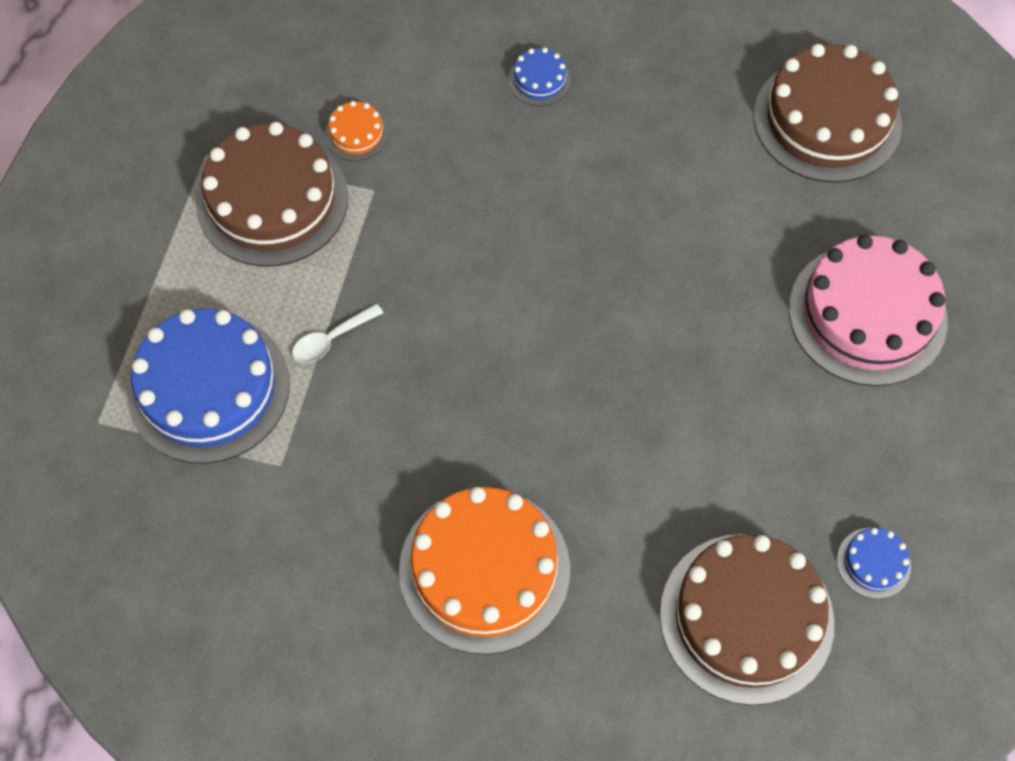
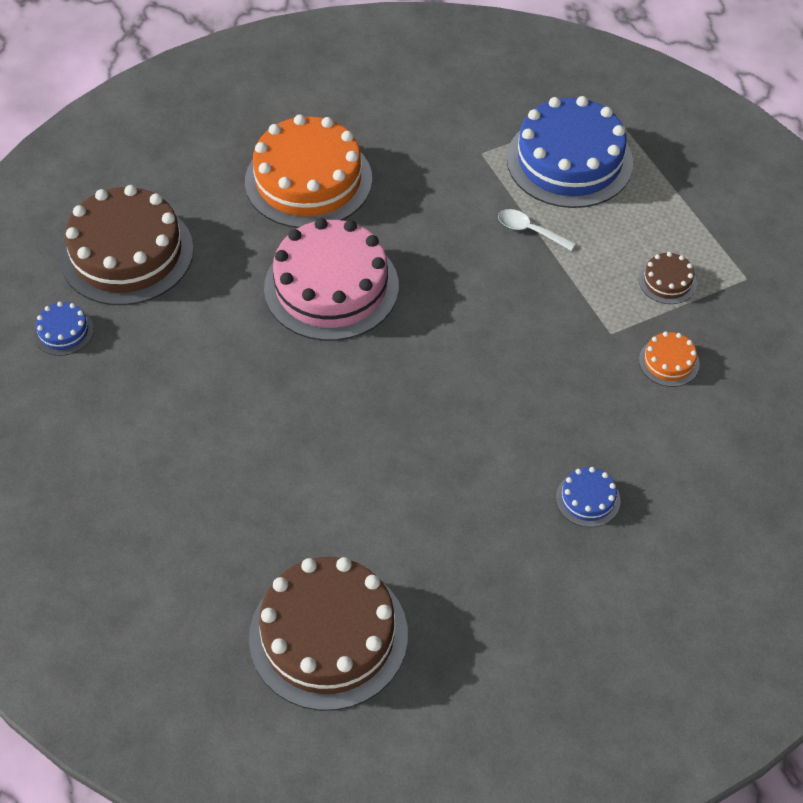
camera: 140 degrees right, 10 degrees down
brown cake [196,122,348,266] -> brown cake [639,252,697,304], size x0.43
white spoon [292,304,383,363] -> white spoon turned 75 degrees counterclockwise [498,209,576,251]
pink cake [789,235,948,386] -> pink cake moved to [264,218,399,341]

